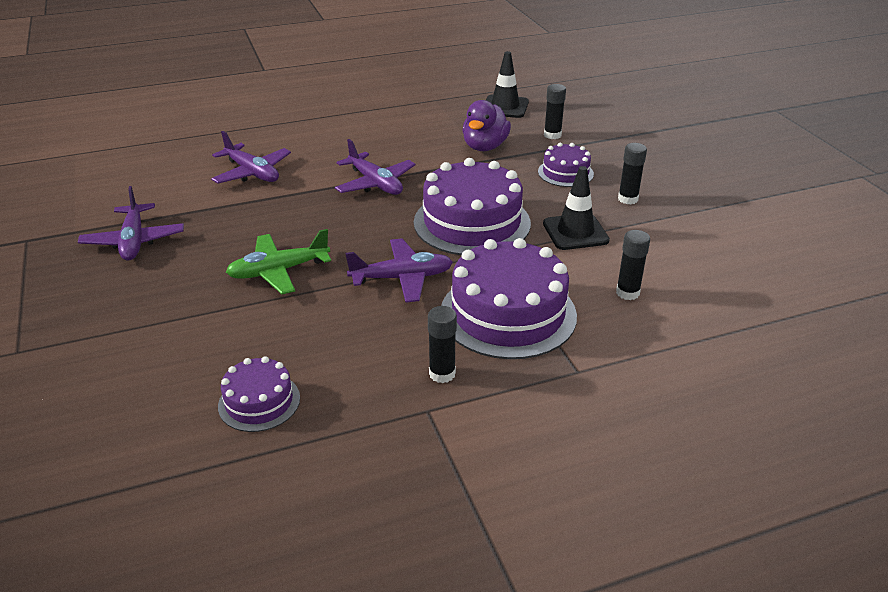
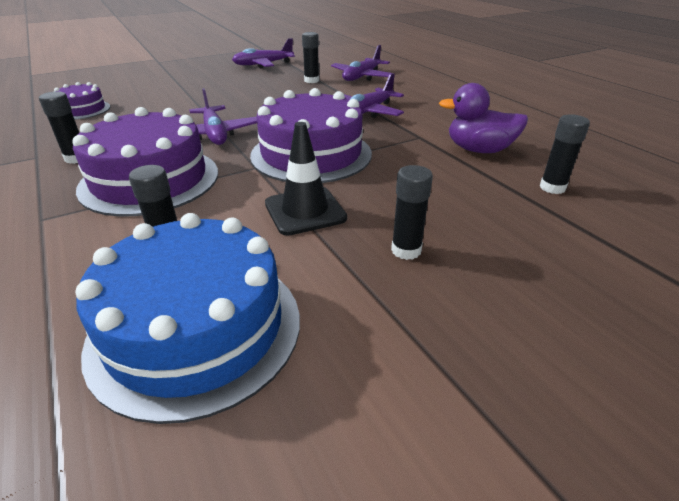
camera: 80 degrees right, 0 degrees up
green plane [226,229,331,294] -> none
black traffic cone [486,51,529,118] -> none
purple cake [538,143,594,187] -> none
none -> blue cake [75,213,300,424]
none -> black glue stick [302,32,319,83]

